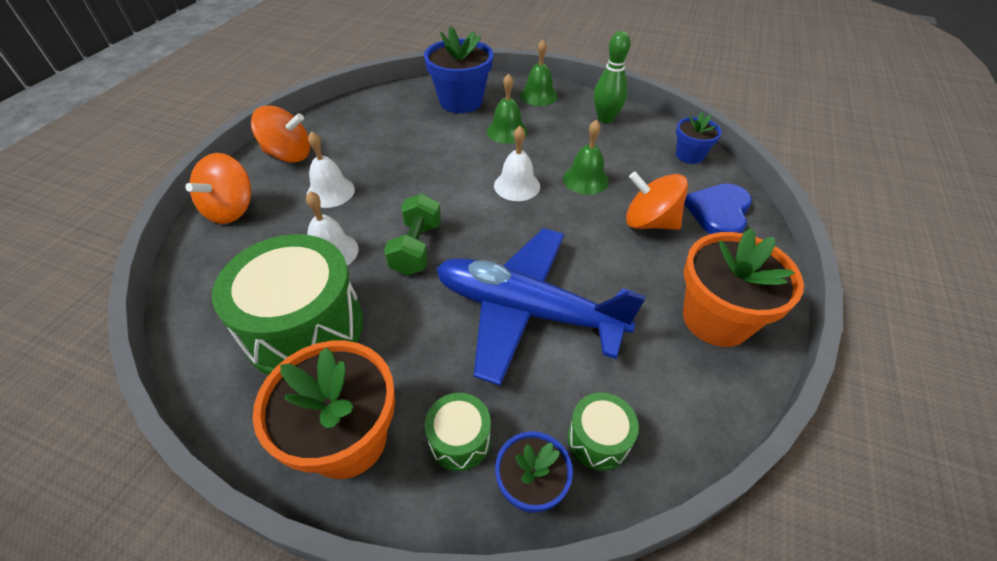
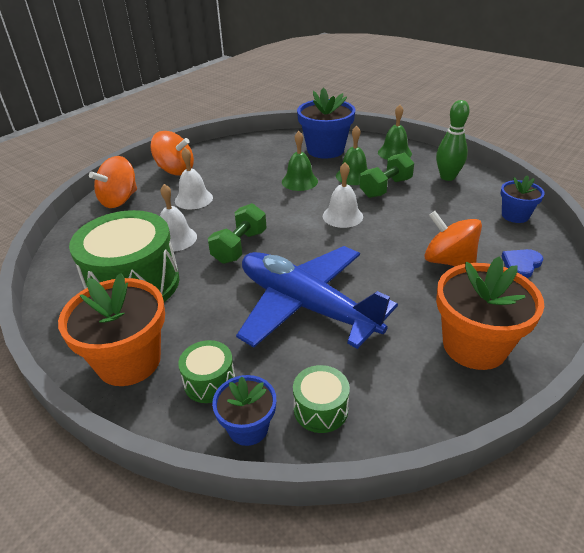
camera: 20 degrees right, 10 degrees down
green bell [563,120,609,195] -> green bell moved to [282,131,318,191]
blue heart [684,184,752,234] -> blue heart [502,249,544,278], size x0.62
none -> green dumbbell [360,152,414,198]

